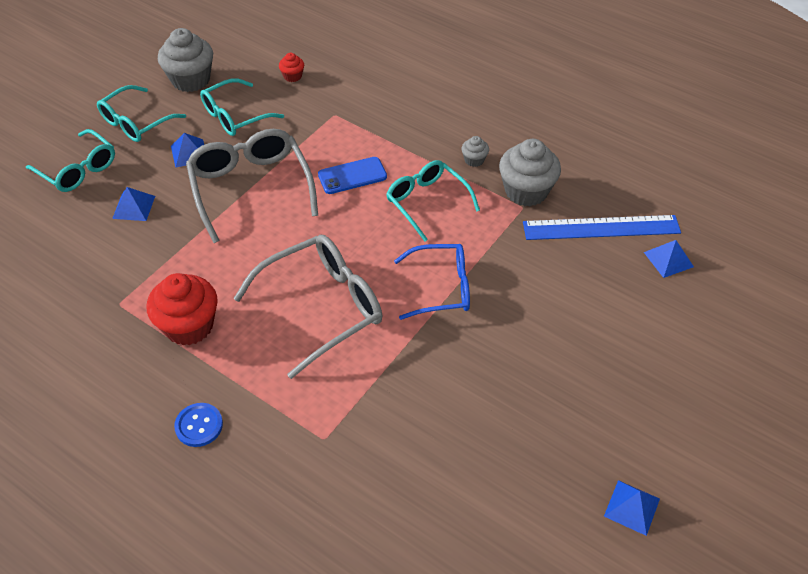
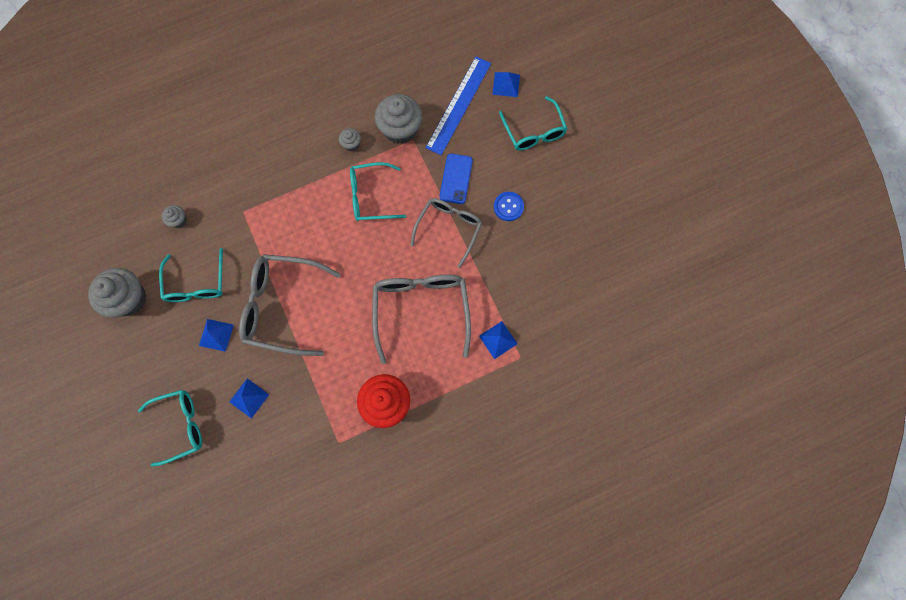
camera: 60 degrees left, 25 degrees up
turquoise glasses [97,85,186,142] -> turquoise glasses moved to [499,96,567,151]
blue button [174,403,223,447] -> blue button moved to [494,192,524,221]
red cupcake [279,53,304,82] -> grey cupcake [162,205,187,228]
blue phone [318,157,387,194] -> blue phone moved to [439,154,473,204]
blue glasses [394,244,470,320] -> grey glasses [410,198,482,268]
blue pyramid [604,480,660,536] -> blue pyramid moved to [479,321,517,359]

